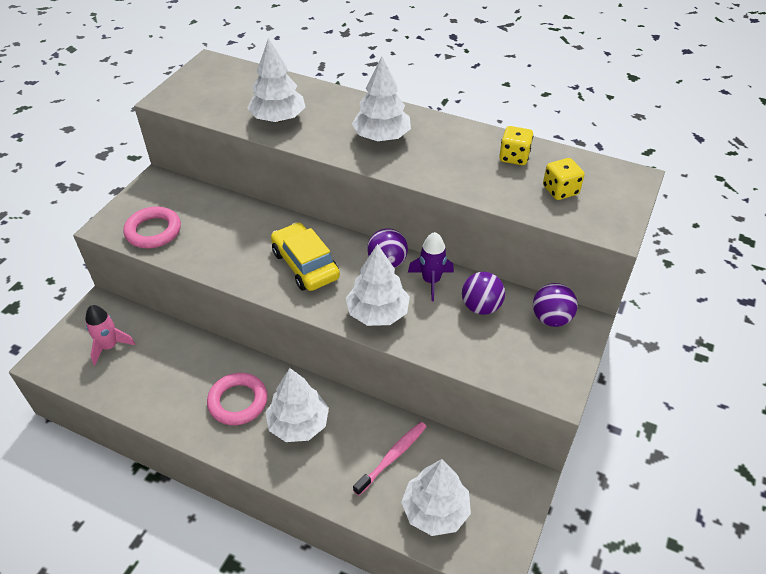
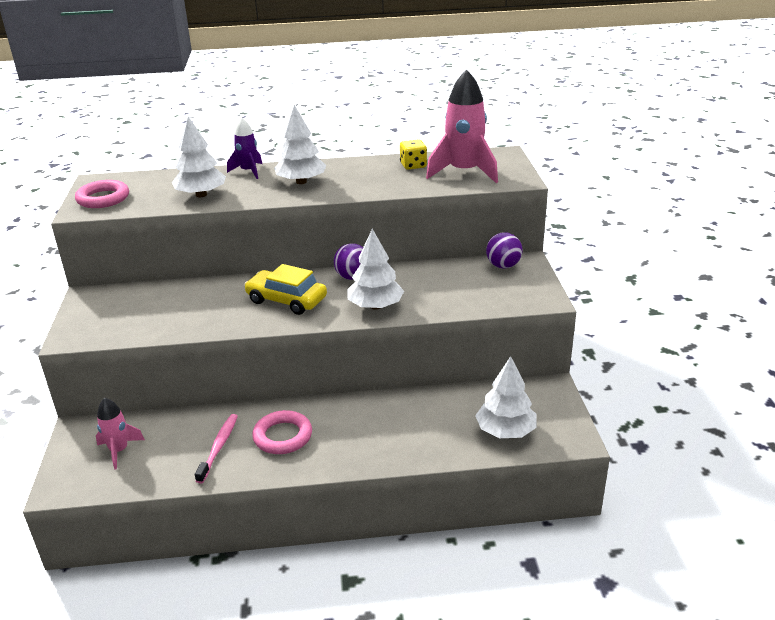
camera: 30 degrees left, 15 degrees down
pink ring [123,207,181,248] -> pink ring moved to [75,180,129,208]
white tree [265,368,329,442] -> none
pink toothbrush [353,422,427,496] -> pink toothbrush moved to [195,414,238,483]
purple rocket [408,232,454,301] -> purple rocket moved to [227,118,262,179]
purple ball [462,272,505,315] -> none
yellow dice [543,158,585,200] -> pink rocket [426,69,498,183]

